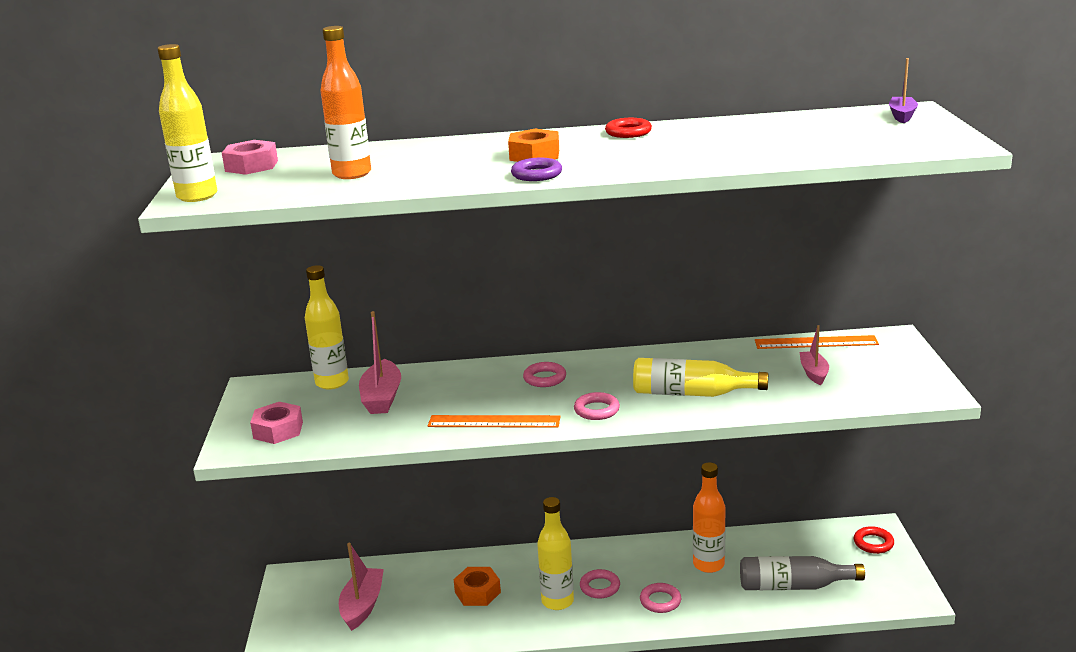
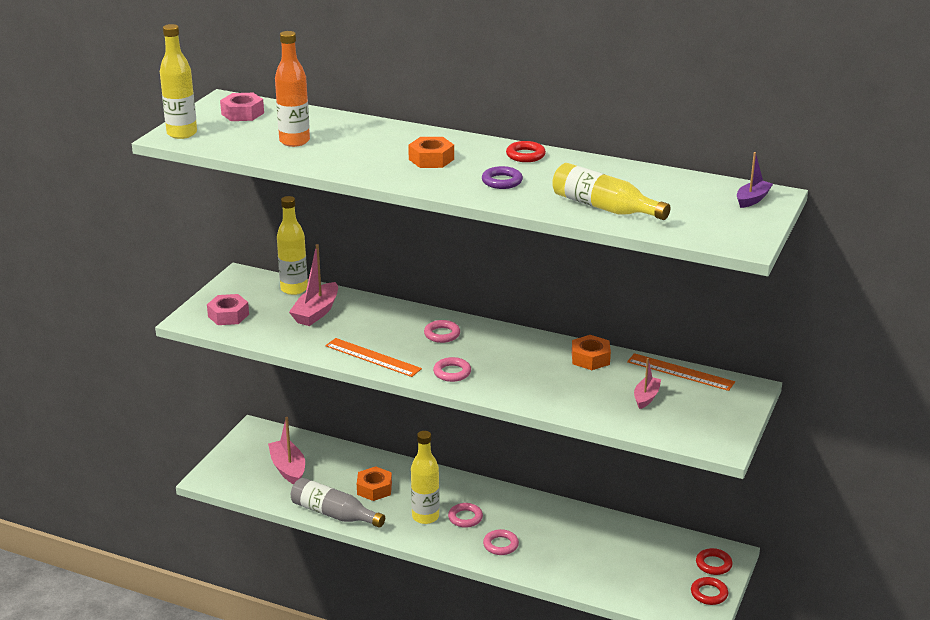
camera: 25 degrees right, 5 degrees up
pink boat [339,543,384,631] -> pink boat turned 60 degrees counterclockwise [268,417,305,484]
purple ring [511,158,562,181] -> purple ring moved to [482,166,523,189]
yellow bottle [633,358,768,397] -> yellow bottle moved to [552,163,671,220]
orange bottle [693,462,726,573] -> none
grey bottle [740,556,865,590] -> grey bottle moved to [291,478,385,528]
none -> orange nut [572,335,611,370]
none -> red ring [691,577,728,605]

